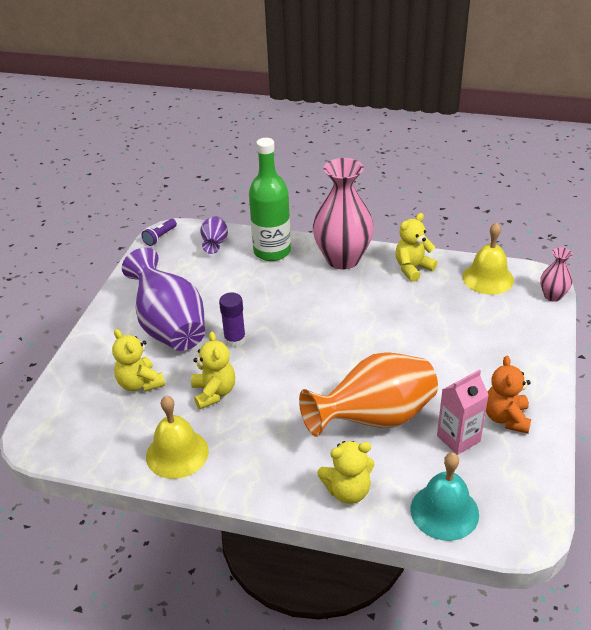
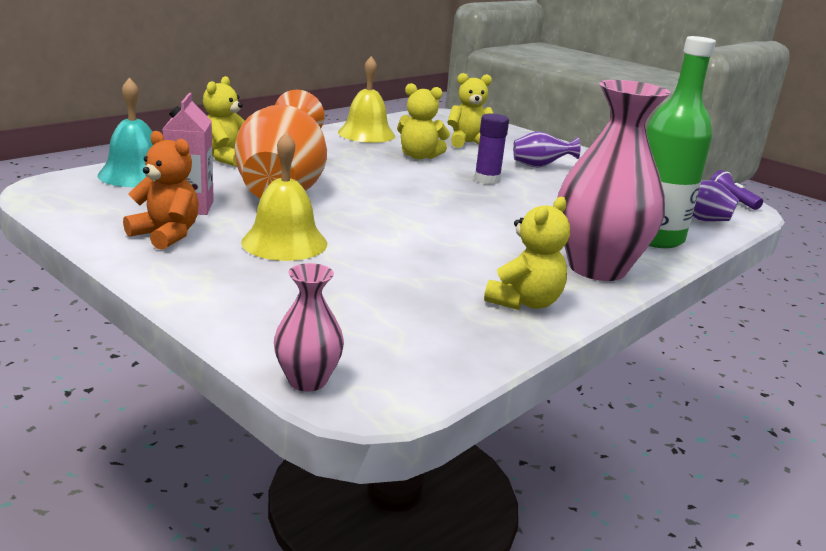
camera: 115 degrees right, 15 degrees down
purple vase [122,247,205,351] -> purple vase [513,131,580,168], size x0.48
yellow teddy bear [395,213,438,282] -> yellow teddy bear turned 45 degrees clockwise [484,197,570,310]
yellow bell [462,222,514,295] -> yellow bell moved to [241,132,327,261]

